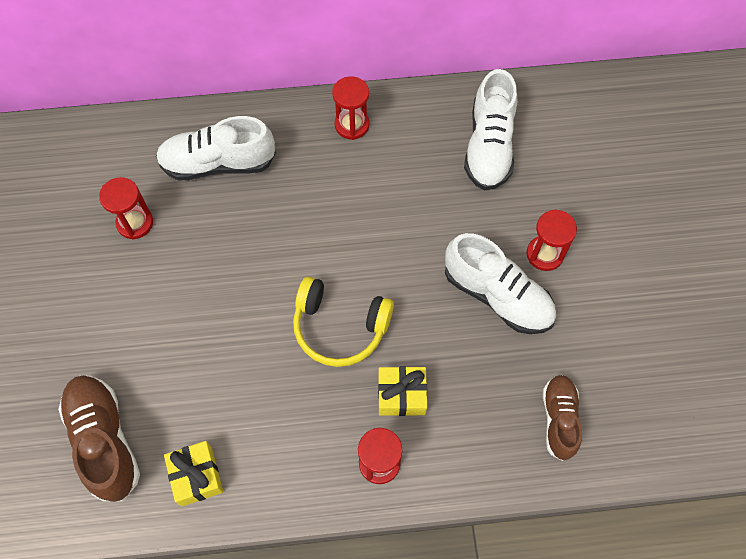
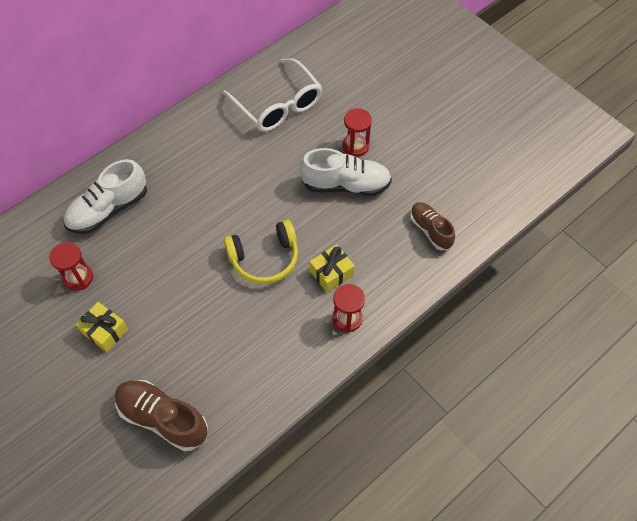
camera: 35 degrees left, 5 degrees down
yellow gift [164,441,223,506] -> yellow gift moved to [76,302,128,352]
red hourglass [332,76,369,140] -> none
white shoe [464,69,518,190] -> white glasses [223,58,322,132]

